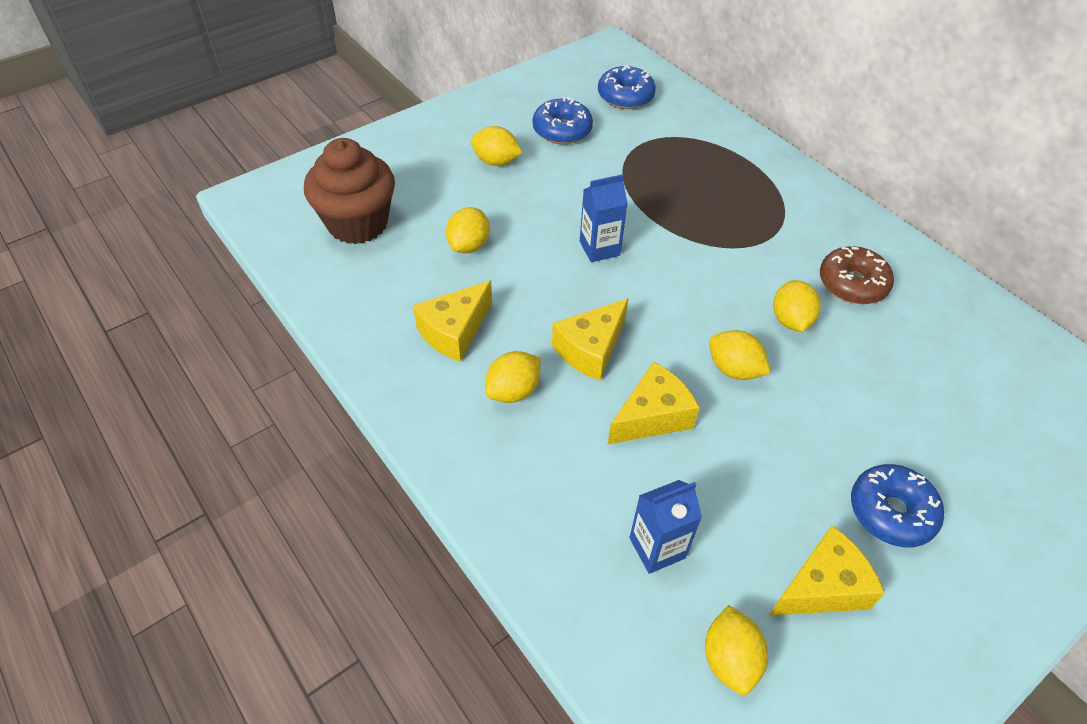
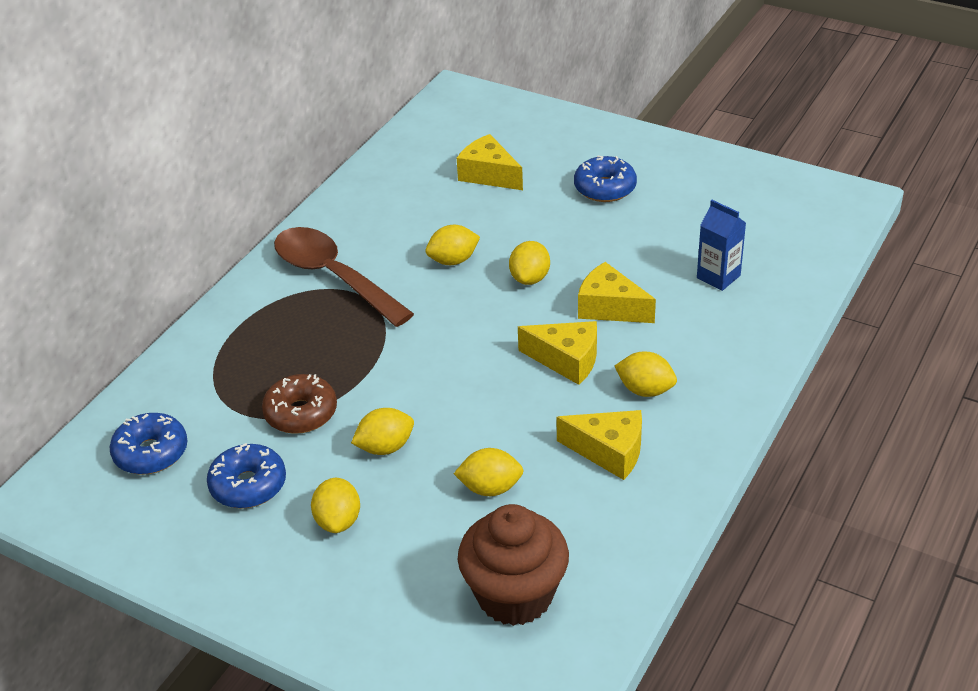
camera: 110 degrees left, 10 degrees down
blue carton [580,174,628,262] -> none
yellow lemon [705,605,768,695] -> yellow lemon moved to [351,408,414,455]
yellow cheese [768,525,885,616] -> yellow cheese moved to [457,134,523,190]
brown donut [820,246,894,304] -> brown donut moved to [262,374,337,434]
none -> brown spoon [274,227,414,327]

